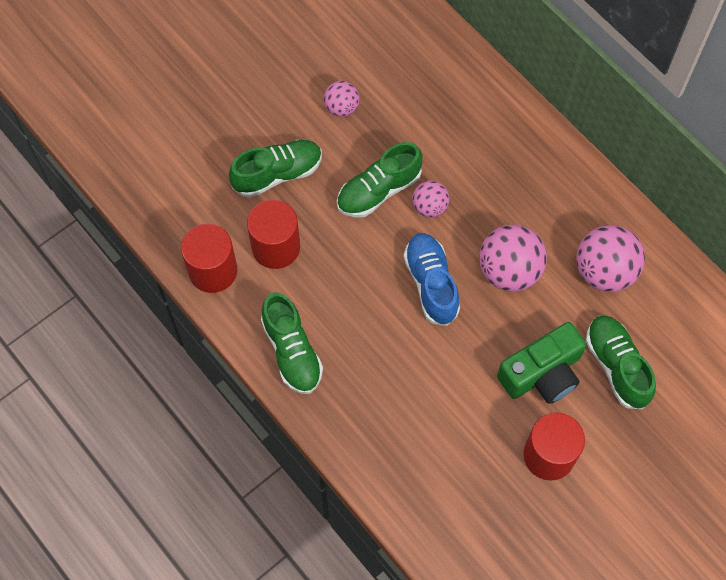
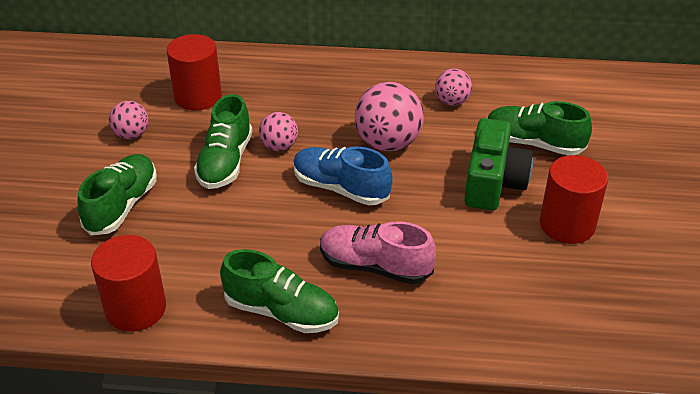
camera: 45 degrees left, 25 degrees down
red cylinder [247,200,300,269] -> red cylinder moved to [166,34,222,110]
pink ball [576,225,645,292] -> pink ball [435,68,472,106], size x0.57
none -> pink shoe [320,221,436,284]

